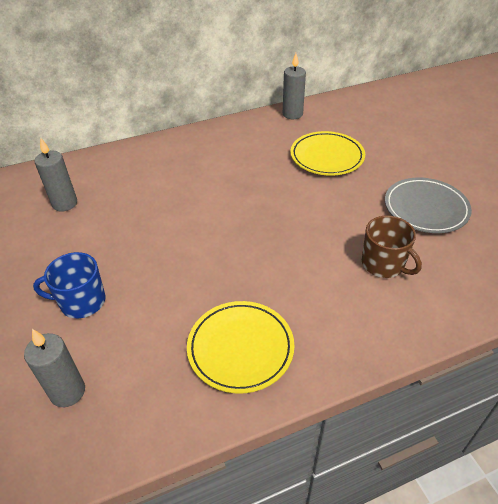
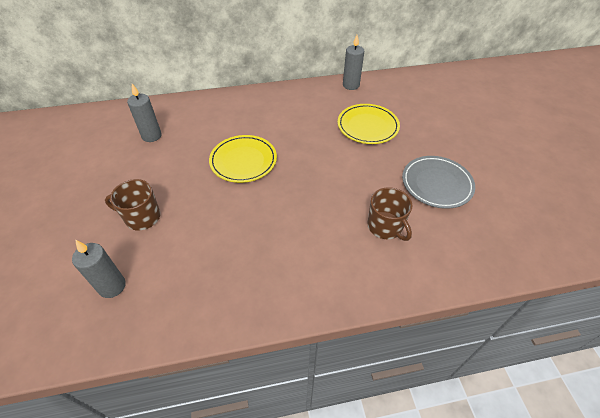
camera: 10 degrees right, 5 degrees up
blue mug [33,252,105,318] -> brown mug [105,179,160,230]
yellow plate [187,301,294,394] -> yellow plate moved to [209,135,277,183]

